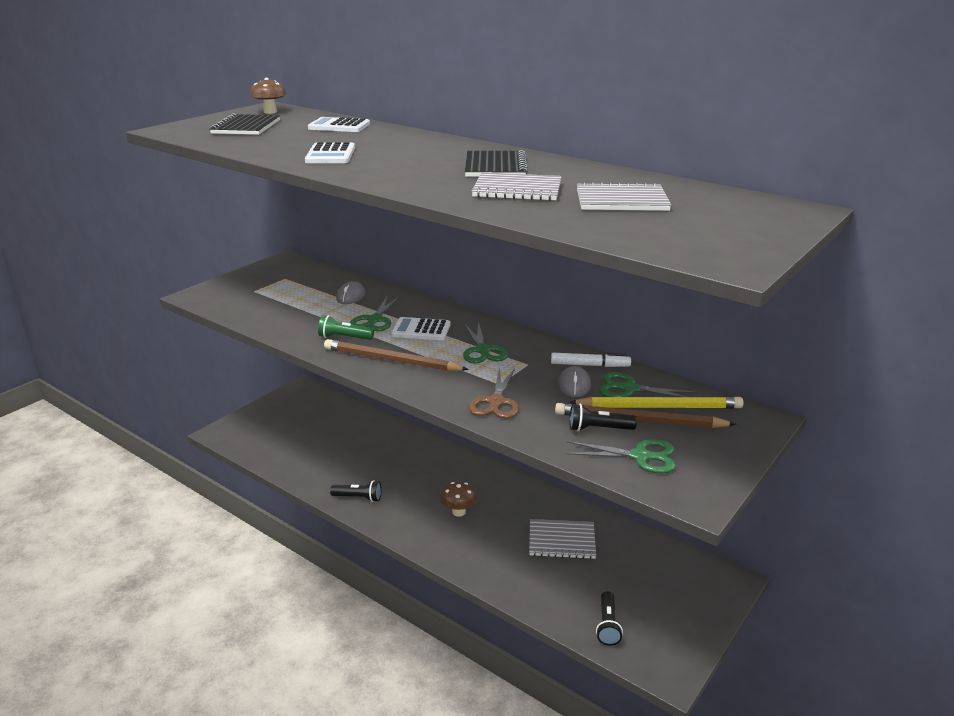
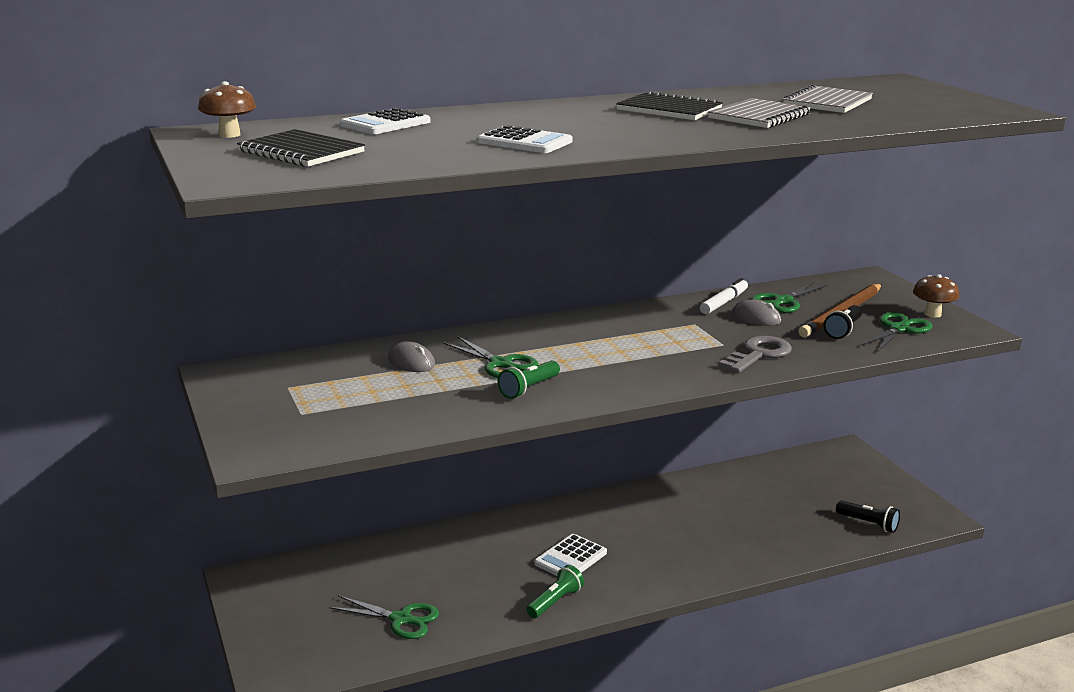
camera: 60 degrees left, 5 degrees down
brown pencil [324,339,469,371] -> none
black flashlight [330,480,382,502] -> green flashlight [526,565,584,618]
white calculator [391,317,450,340] -> white calculator moved to [534,534,607,576]
brown mushroom [441,482,477,517] -> brown mushroom moved to [913,274,959,318]
green scissors [463,321,508,364] -> green scissors moved to [329,595,439,639]
brown scissors [469,368,519,418] -> grey key [719,336,792,373]
grey notebook [529,519,596,559] -> none
yellow pencil [569,396,744,409] -> none

